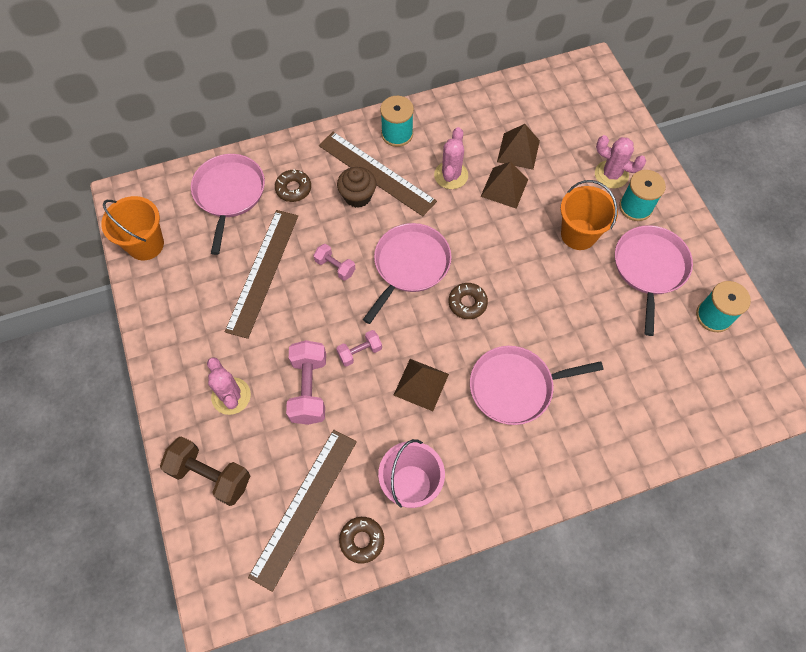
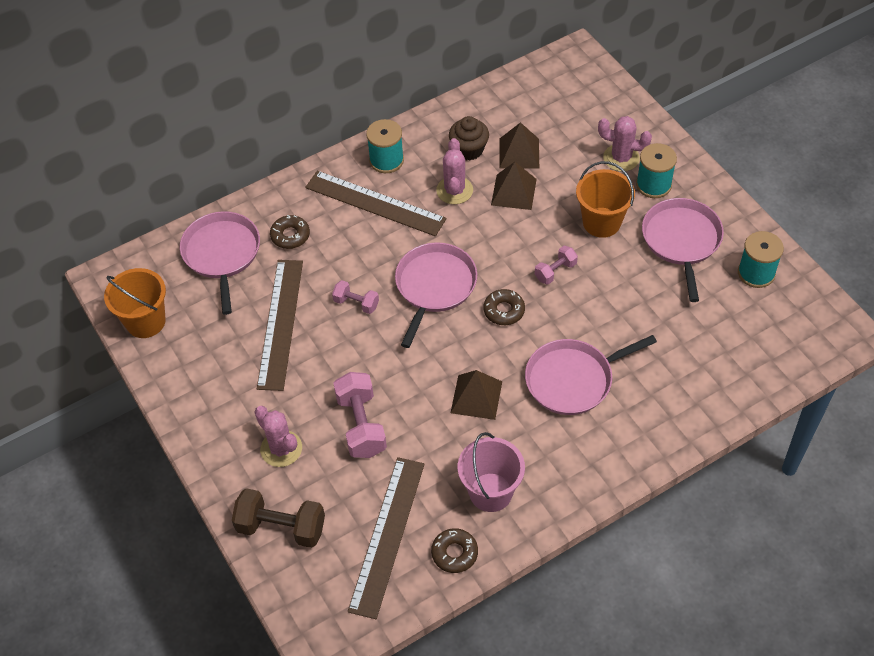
camera: 10 degrees left, 10 degrees down
pink dumbbell [336,330,382,367] -> pink dumbbell moved to [535,246,578,285]
brown cupcake [337,167,376,208] -> brown cupcake moved to [449,116,489,160]

